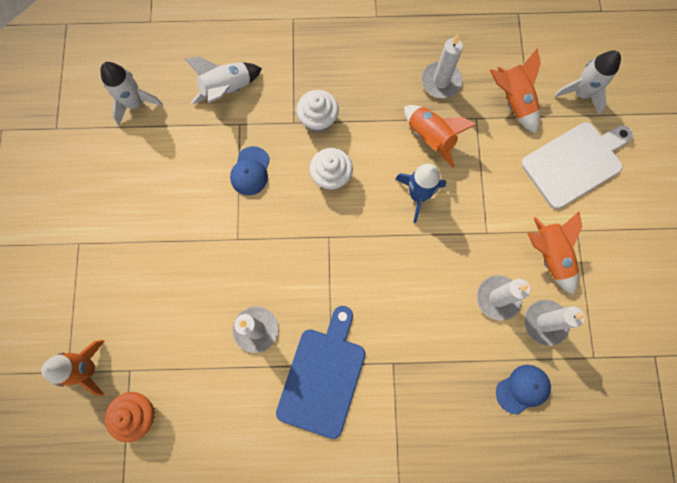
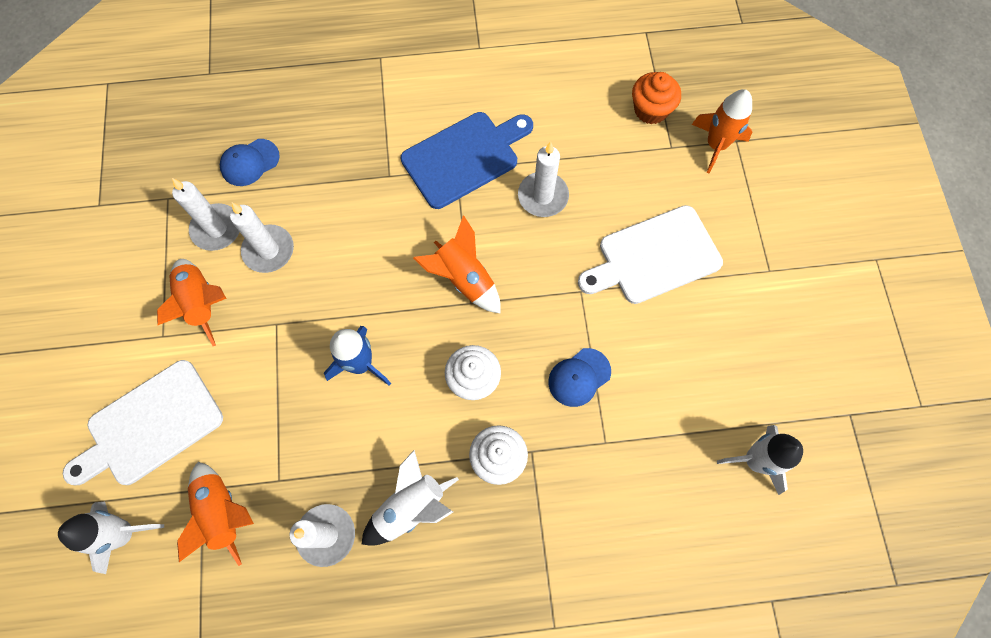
camera: 175 degrees right, 5 degrees down
white rocket [184,57,262,104] -> white rocket moved to [362,450,459,546]
blue cap [230,146,270,195] -> blue cap turned 135 degrees counterclockwise [548,348,611,407]
blue cutting board [276,306,365,439] -> blue cutting board turned 135 degrees counterclockwise [401,112,533,209]
orange rocket [404,105,477,168] -> orange rocket moved to [413,216,501,313]
none -> white cutting board [578,205,723,304]

